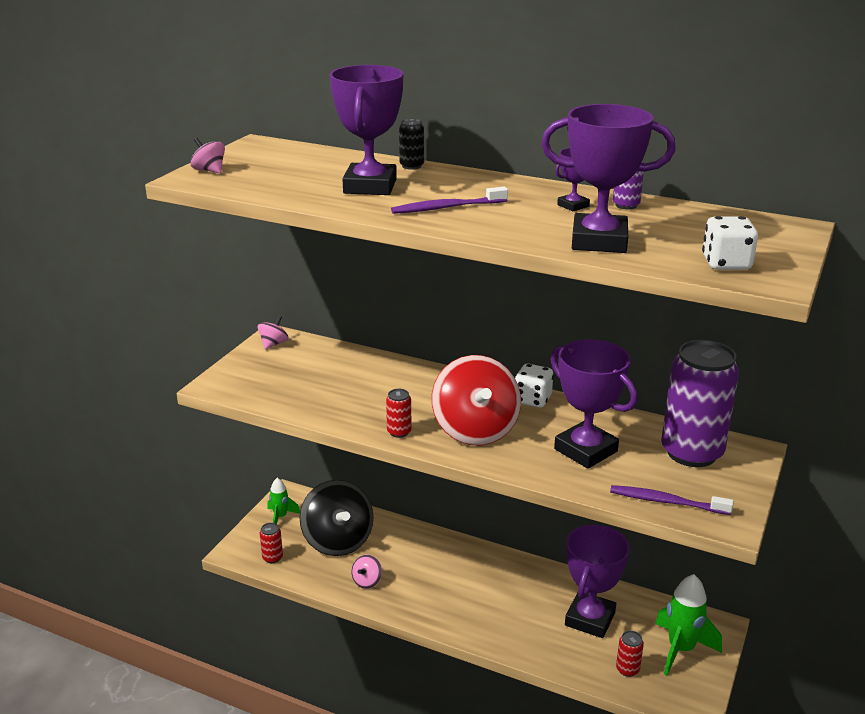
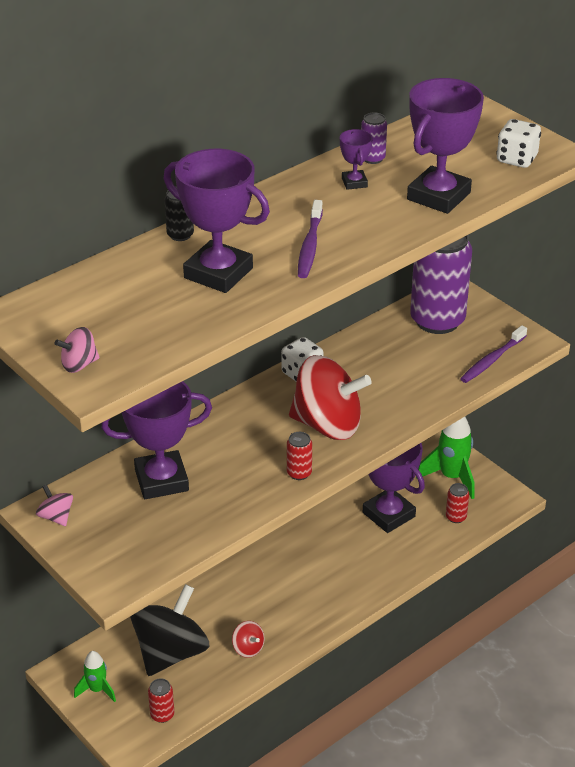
camera: 65 degrees left, 10 degrees up
black spinning top [300,480,374,556] -> black spinning top turned 60 degrees counterclockwise [130,584,209,676]
pink spinning top [351,555,382,589] -> red spinning top [232,621,265,658]
purple trophy [550,339,638,469] -> purple trophy moved to [101,381,212,499]

